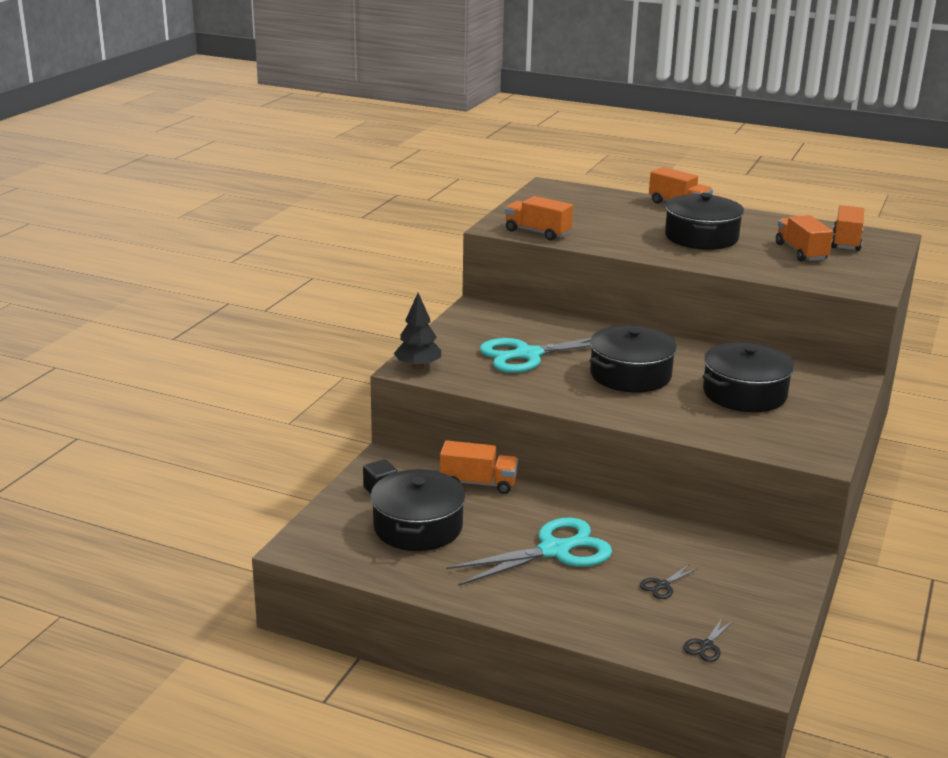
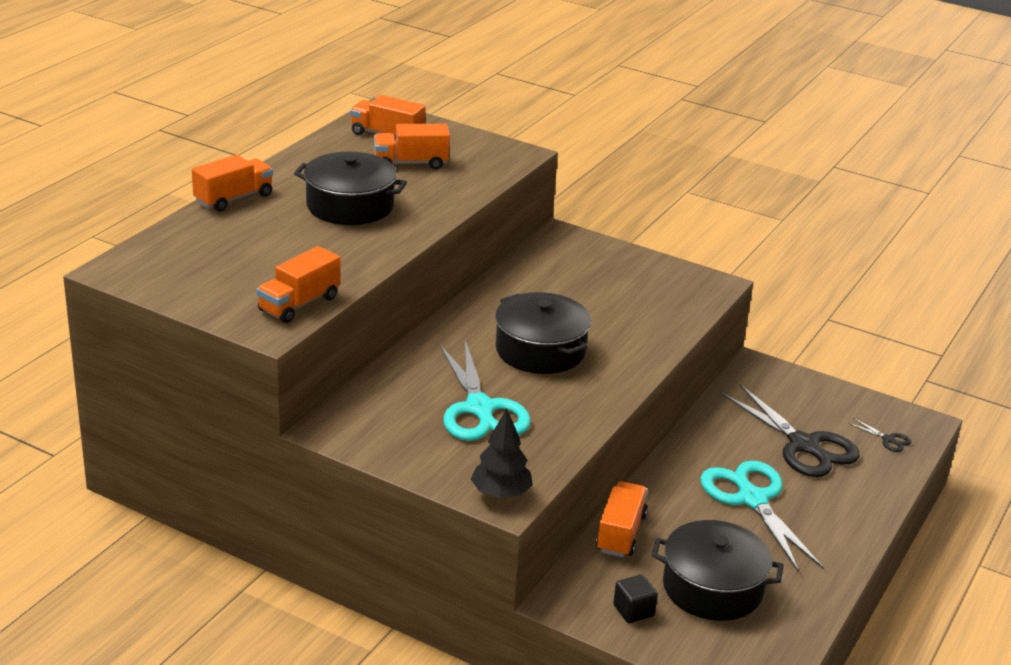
camera: 85 degrees left, 5 degrees up
black scissors [640,565,698,599] -> black scissors [721,384,860,477], size x2.48
black pot [702,342,794,412] -> none

